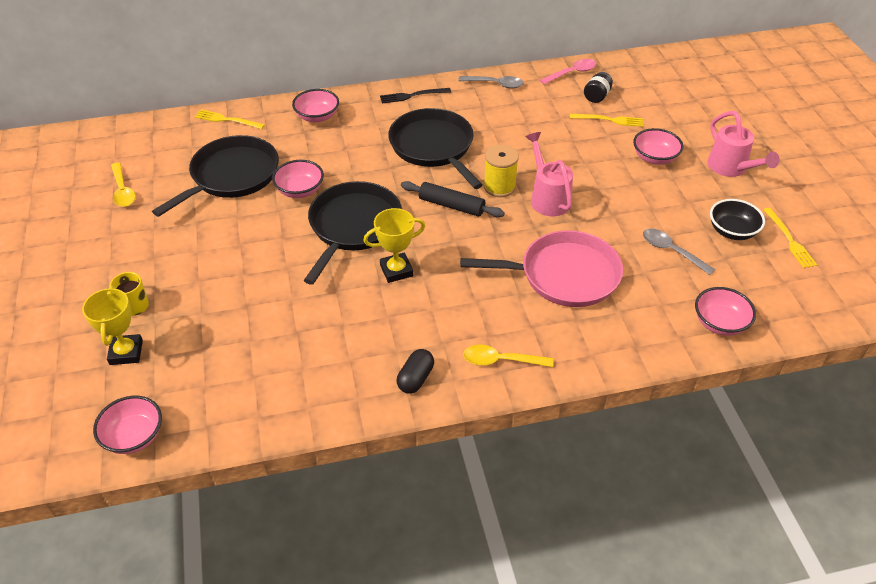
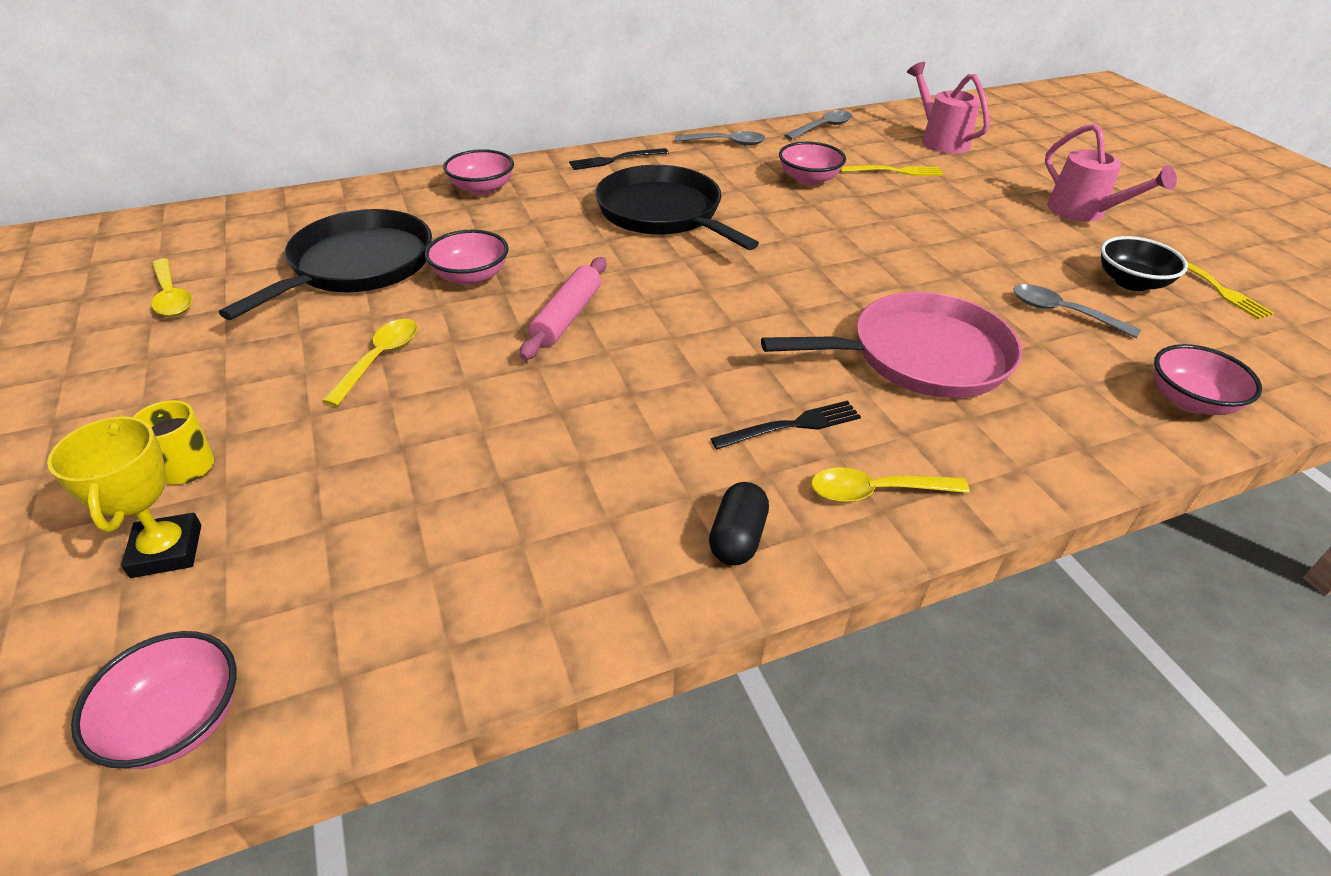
camera: 10 degrees left, 5 degrees down
yellow fork [195,110,265,129] -> none
black pan [303,181,402,285] -> pink rolling pin [520,257,606,360]
yellow trophy [363,208,425,283] -> none
black rolling pin [401,181,505,217] -> none
yellow spool [484,145,519,197] -> none
pink watering can [525,132,573,216] -> pink watering can moved to [907,62,990,154]
pink spoon [540,59,596,84] -> grey spoon [784,111,852,140]
black jar [584,72,613,103] -> none
pink bowl [633,128,683,165] -> pink bowl moved to [779,142,846,186]
none -> yellow spoon [323,319,418,406]
none -> black fork [711,401,861,449]

